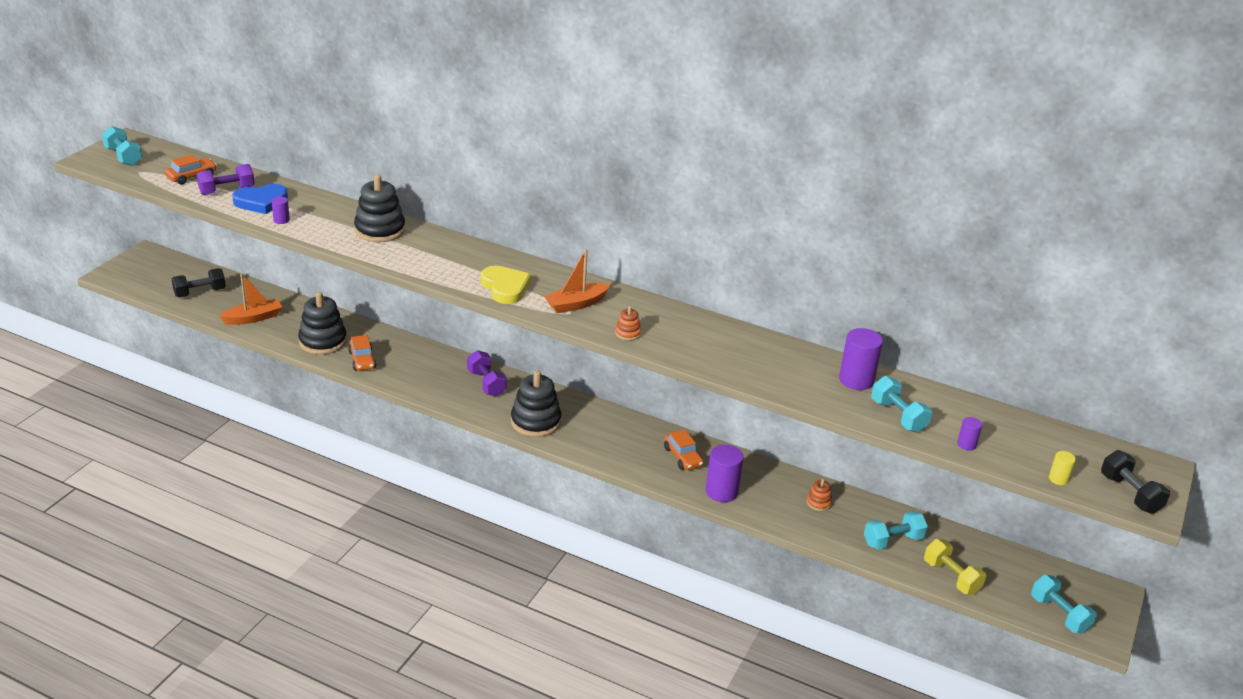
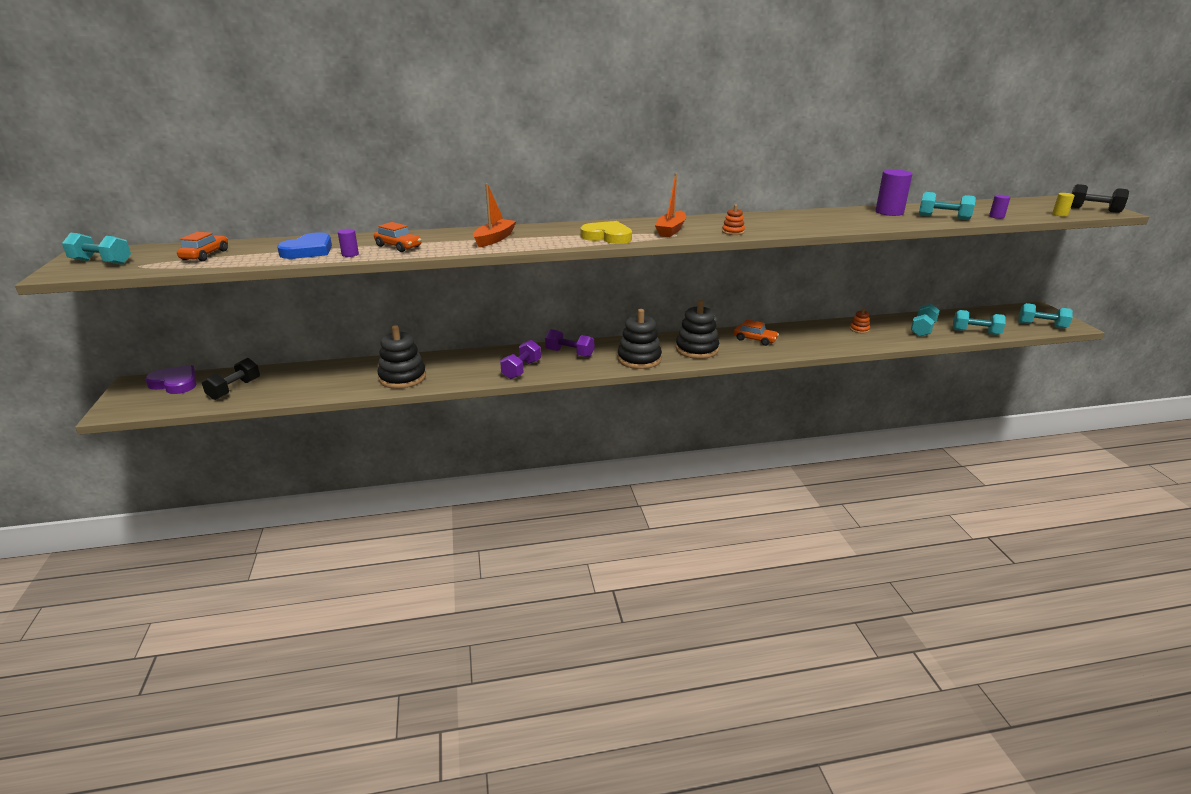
camera: 35 degrees left, 5 degrees down
purple dumbbell [197,164,255,195] -> purple dumbbell moved to [500,340,541,379]
orange boat [219,274,282,325] -> orange boat moved to [473,183,517,247]
orange car [348,335,377,371] -> orange car moved to [374,222,421,252]
black stacking toy [354,174,405,242] -> black stacking toy moved to [676,300,719,359]
purple cylinder [706,445,744,502] -> none
yellow dumbbell [924,539,986,595] -> turquoise dumbbell [953,310,1006,335]
none -> purple heart [145,365,196,394]

